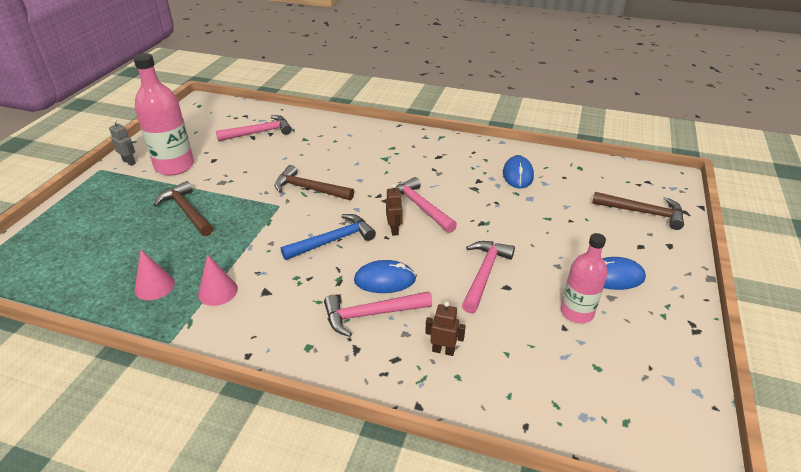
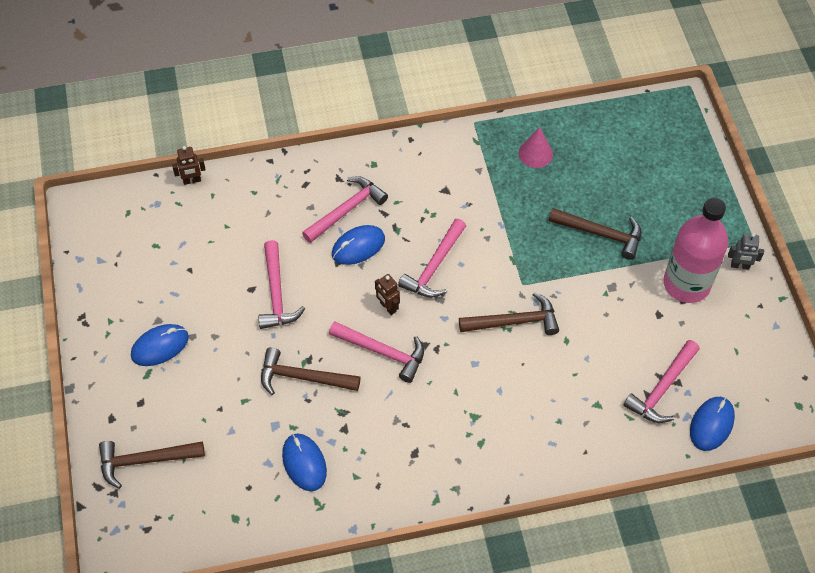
camera: 150 degrees right, 20 degrees up
pink cone [198,255,238,306] -> none
blue hammer [281,214,376,260] -> pink hammer [398,219,466,298]
brown robot [425,301,466,356] -> brown robot moved to [172,146,206,185]
pink bottle [561,233,608,323] -> none
none -> brown hammer [261,347,360,395]
none -> blue mouse [690,397,735,451]

